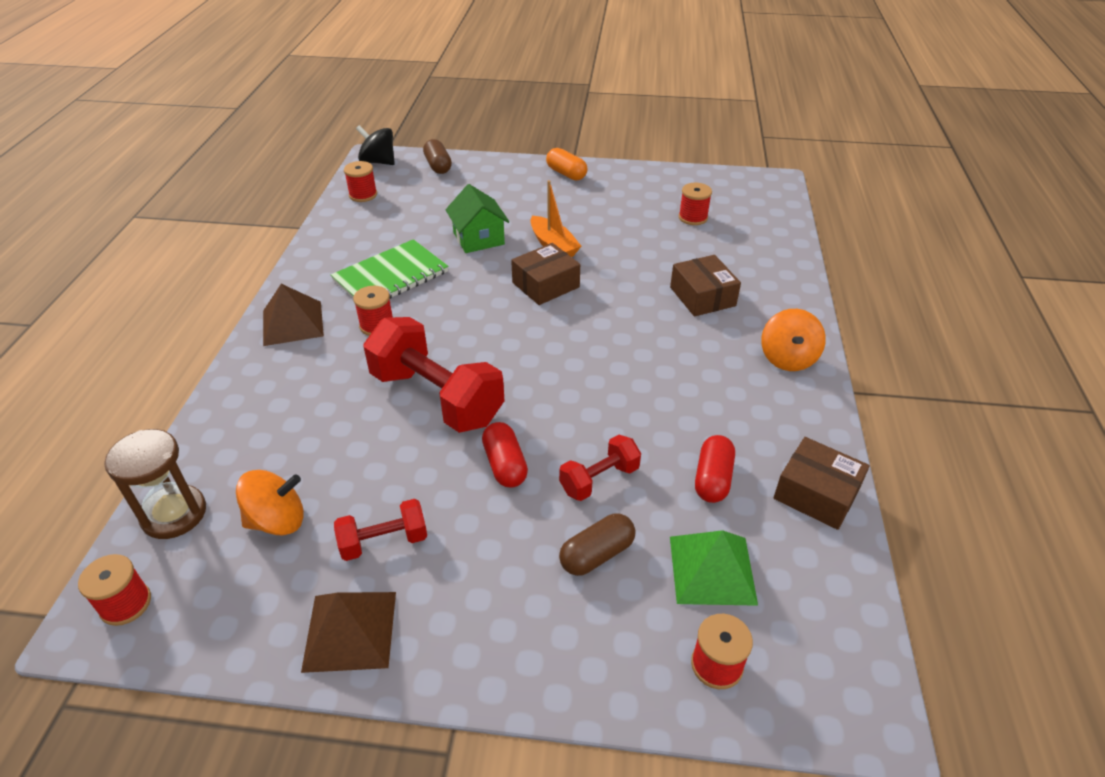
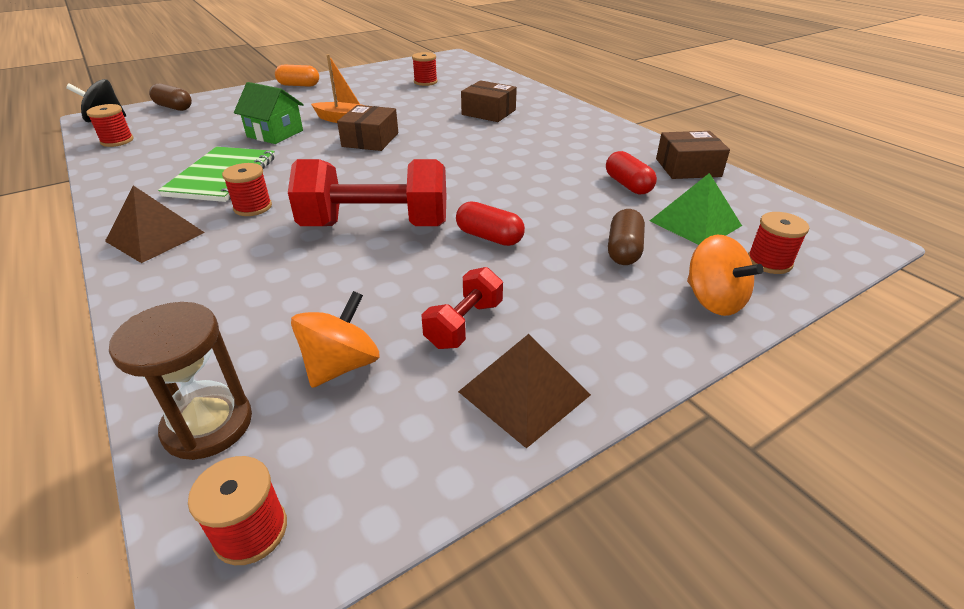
camera: 40 degrees left, 5 degrees down
red dumbbell [559,435,641,501] -> none
orange spinning top [761,309,826,371] -> orange spinning top moved to [687,235,764,316]

